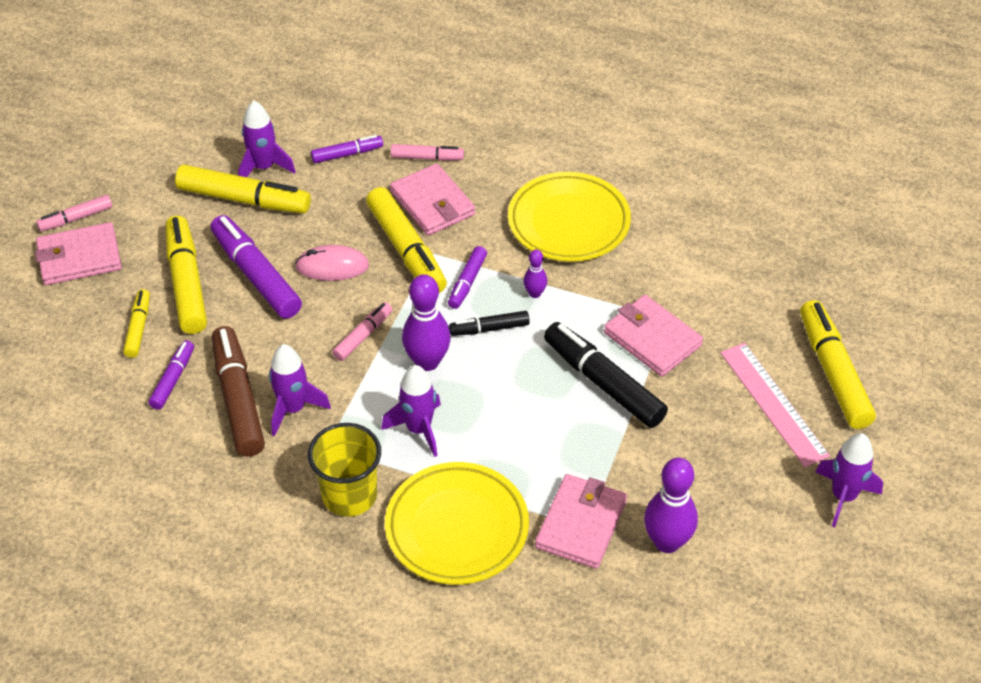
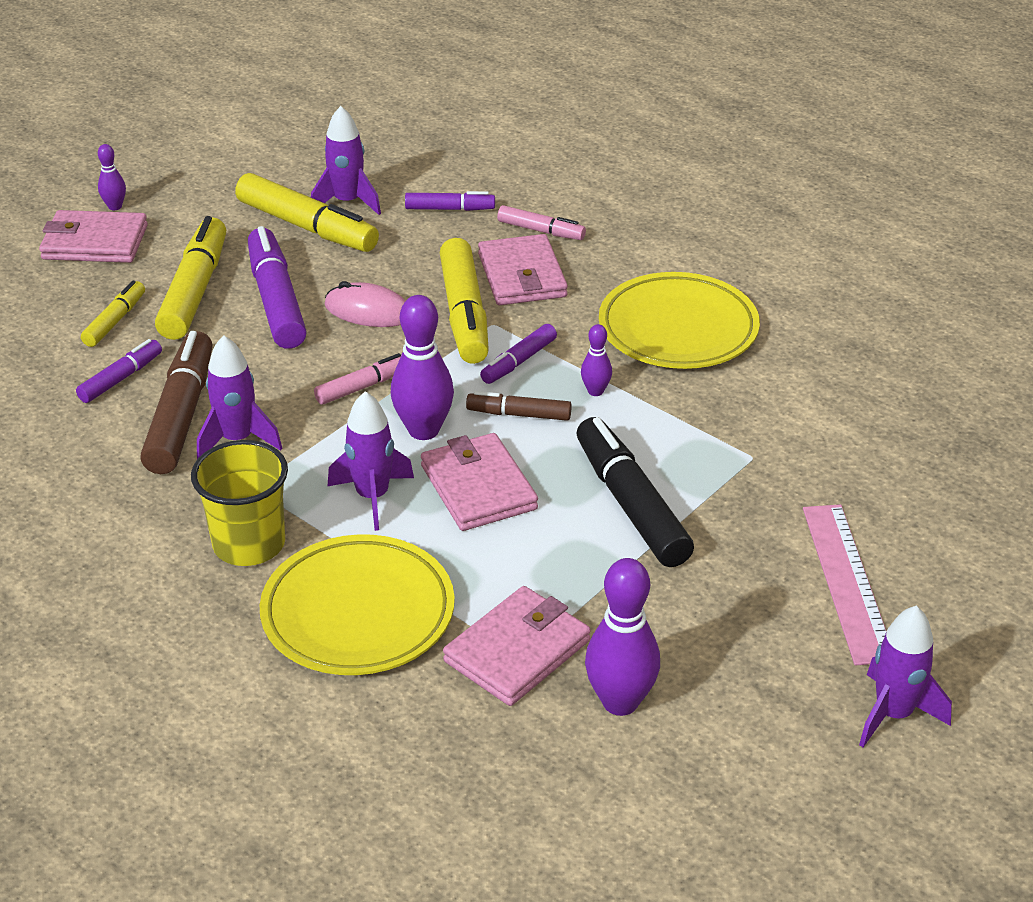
camera: 20 degrees right, 10 degrees down
pink marker [36,195,112,232] -> purple bowling pin [98,144,126,210]
black marker [449,311,530,336] -> brown marker [466,391,572,421]
pink wallet [604,295,703,377] -> pink wallet moved to [421,433,538,531]
yellow marker [800,300,876,429] -> none

